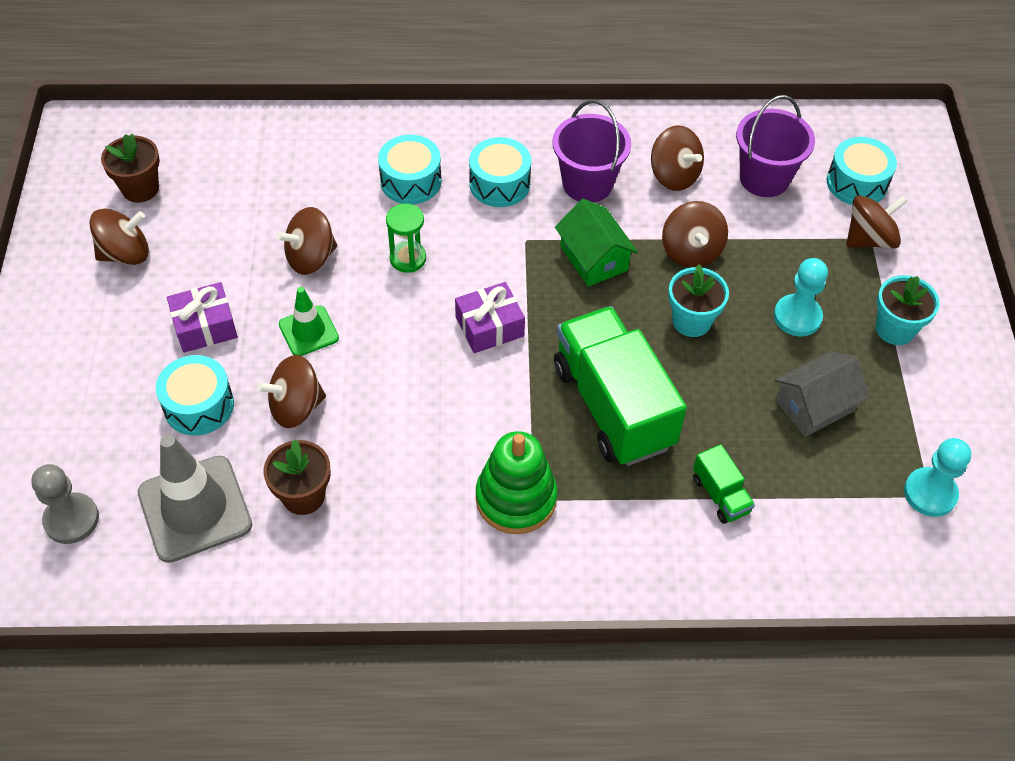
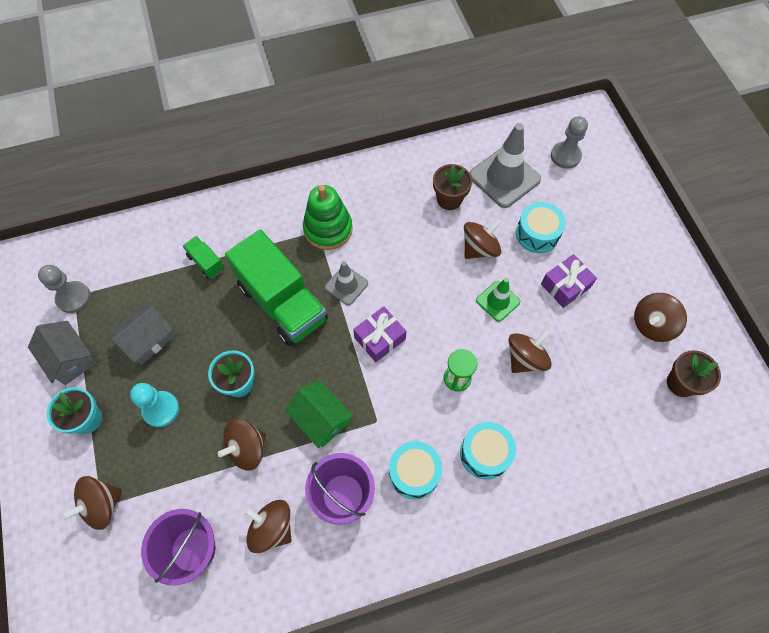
camera: 165 degrees right, 10 degrees up
brown spinning top [662,201,728,268] -> brown spinning top turned 105 degrees counterclockwise [218,418,266,471]
turquoise drum [827,137,897,205] -> none
turquoise pawn [904,438,971,517] -> grey pawn [38,265,91,313]
none -> grey house [28,321,96,385]
none -> grey traffic cone [325,261,368,305]

